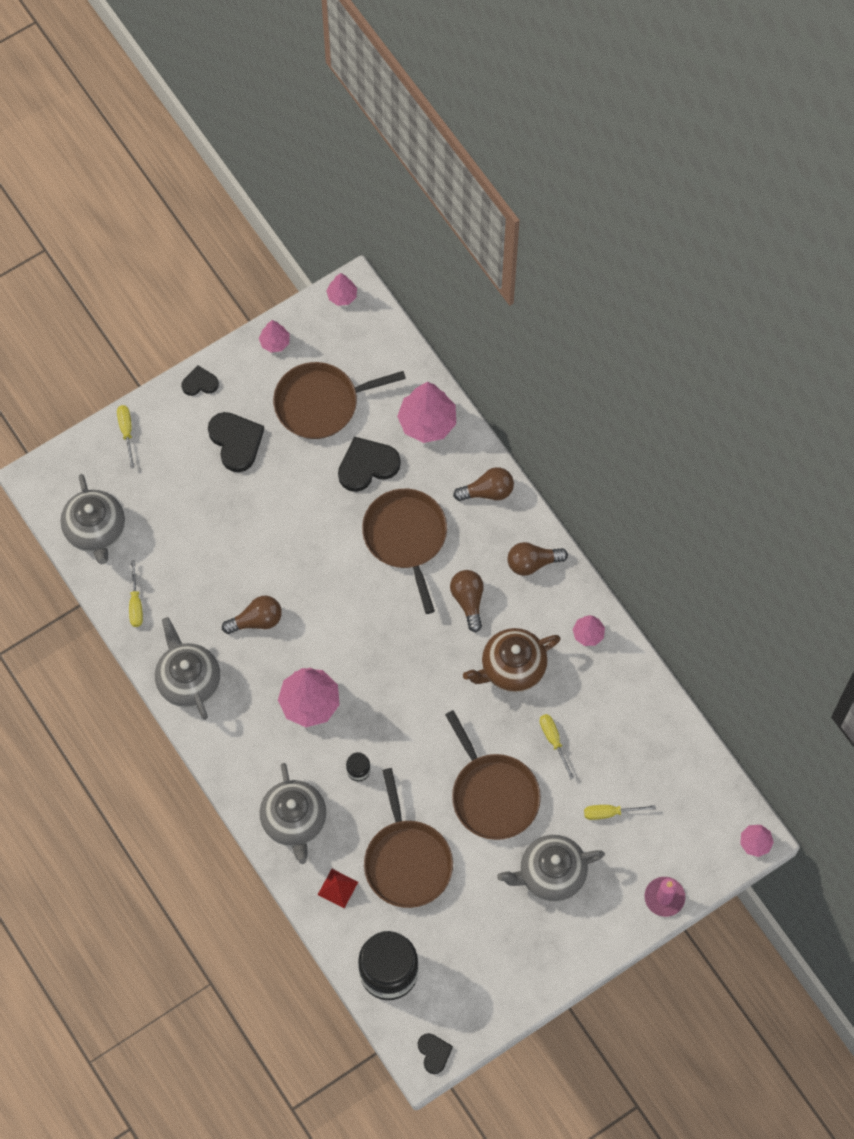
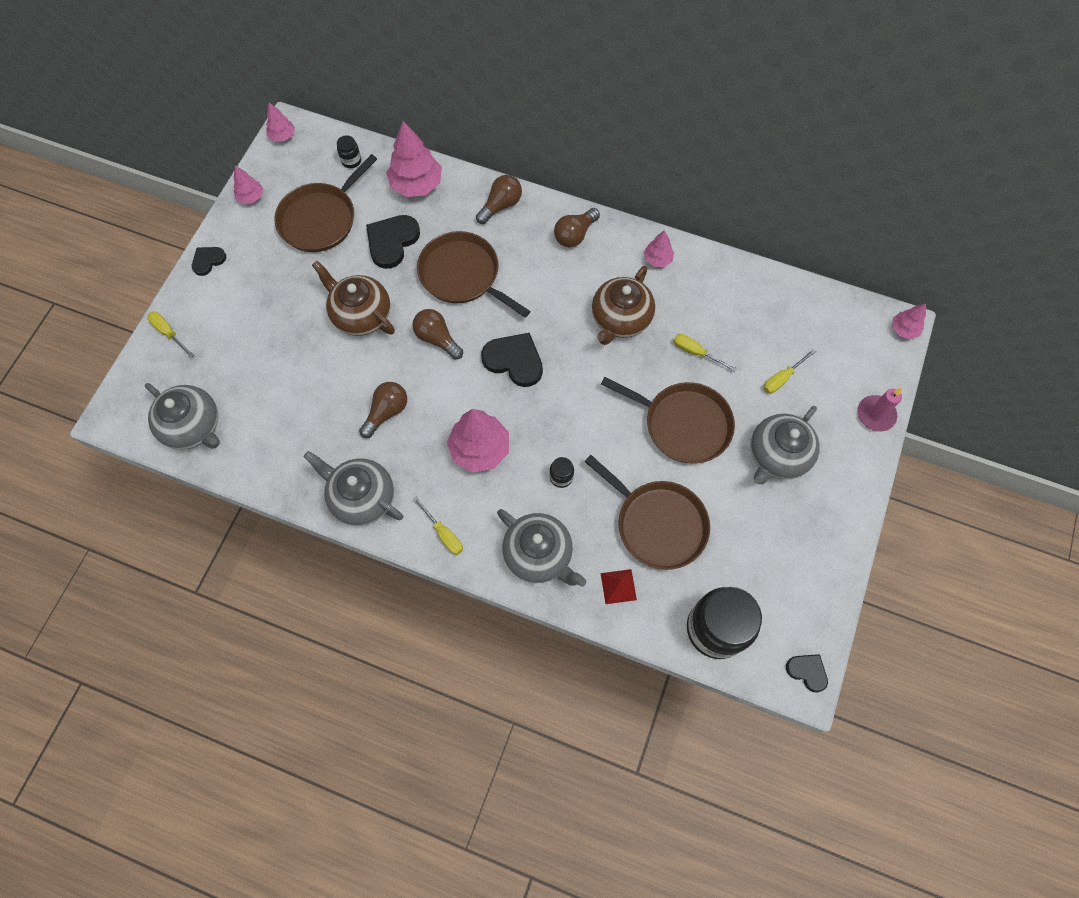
camera: 35 degrees left, 0 degrees up
yellow screwdriver [129,561,143,627] -> yellow screwdriver moved to [413,496,463,555]
black heart [208,412,264,472] -> black heart moved to [481,333,543,387]
brown light bulb [450,570,484,632] -> brown light bulb moved to [412,309,463,360]
none -> brown teapot [312,261,395,336]
none -> black jar [337,135,361,168]

